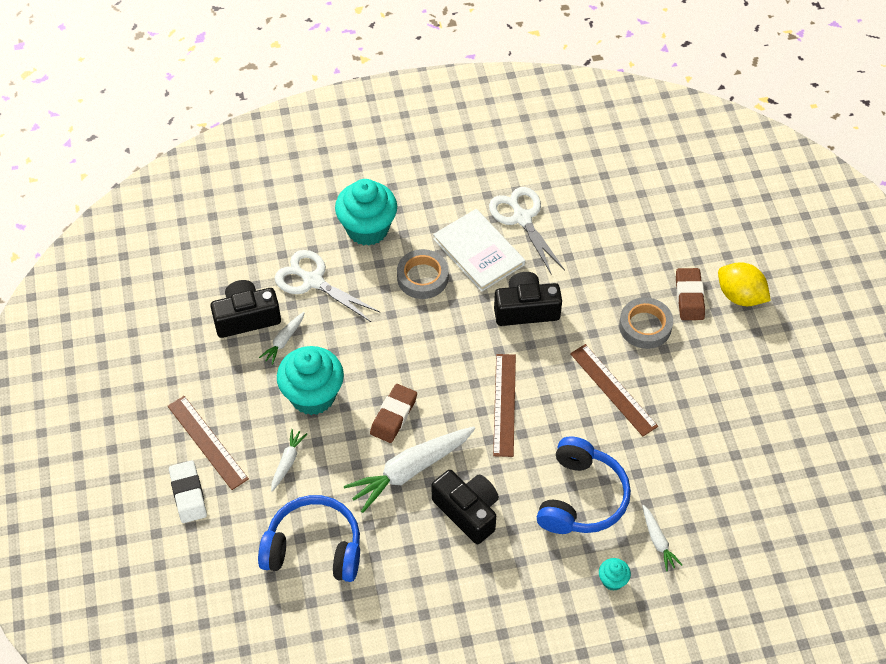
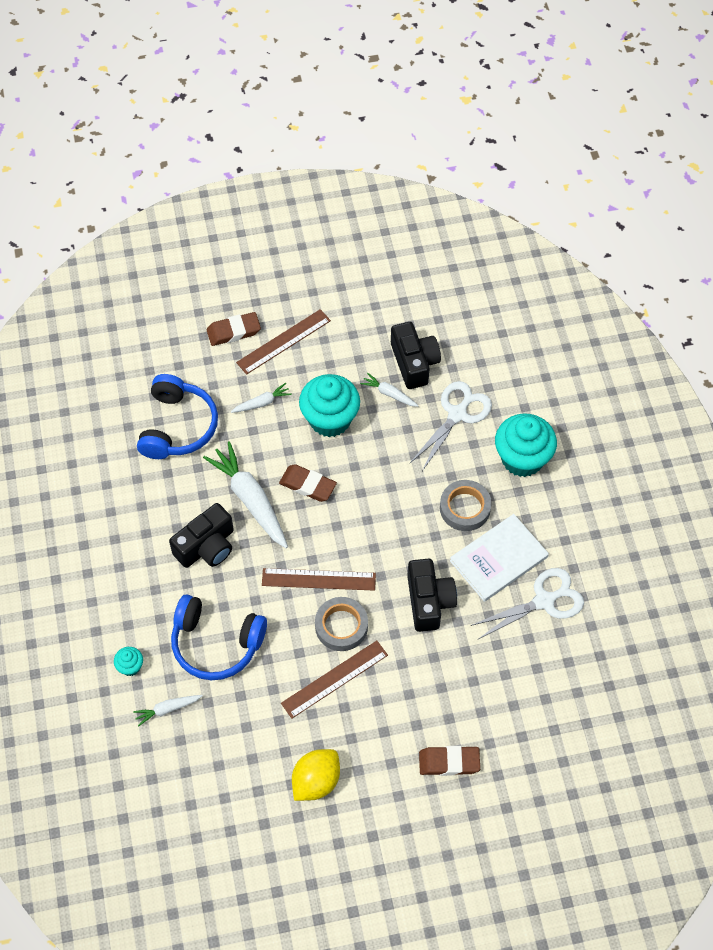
camera: 90 degrees right, 5 degrees up
white eraser [169,460,207,523] -> brown eraser [207,312,261,346]
white carrot [271,429,307,492] -> white carrot turned 45 degrees counterclockwise [231,383,292,413]
grey tape [619,297,673,349] -> grey tape moved to [315,597,368,651]
yellow lemon [718,262,771,306] -> yellow lemon moved to [292,749,340,801]

